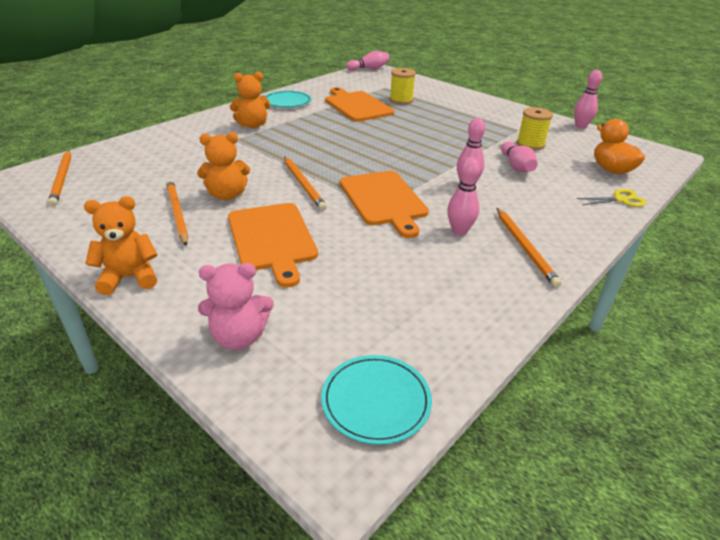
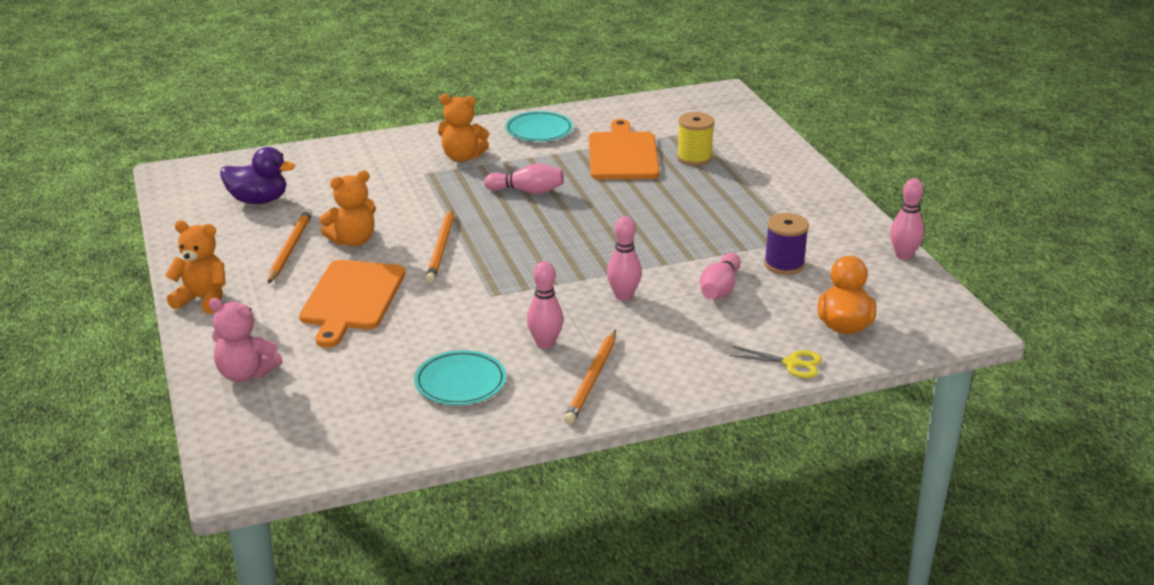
camera: 30 degrees right, 5 degrees down
orange pencil [48,150,71,206] -> none
orange teddy bear [197,132,250,200] -> orange teddy bear turned 45 degrees counterclockwise [320,170,376,246]
turquoise plate [321,355,432,445] -> turquoise plate moved to [414,350,506,405]
orange cutting board [340,171,429,238] -> none
pink bowling pin [346,51,390,71] -> pink bowling pin moved to [484,163,564,194]
yellow spool [517,107,553,150] -> purple spool [764,213,809,275]
none -> purple duck [220,147,295,204]

